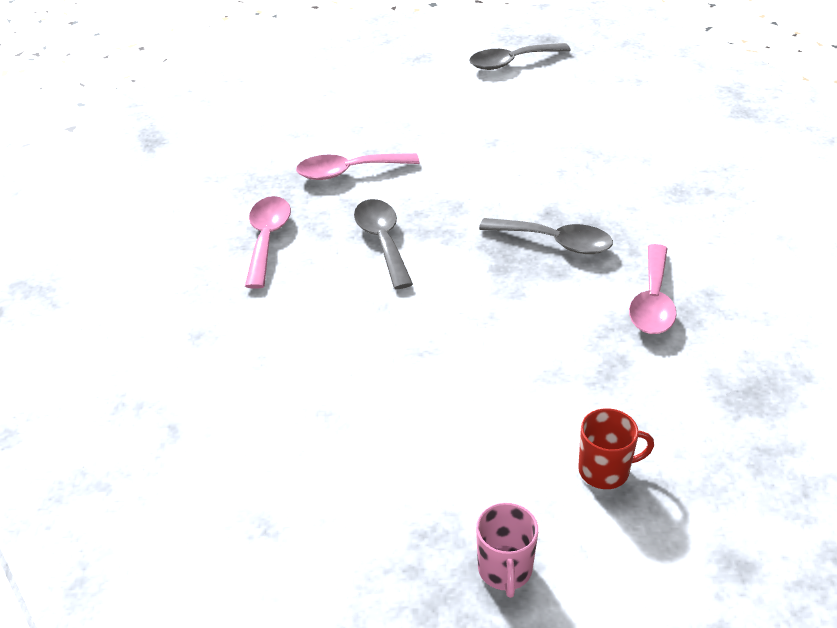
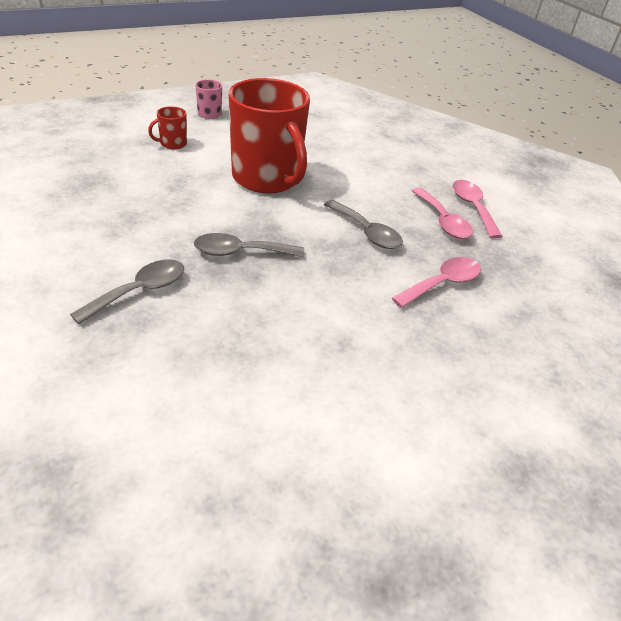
camera: 150 degrees right, 0 degrees up
grey spoon [469,43,571,70] -> grey spoon moved to [70,259,184,324]
pink spoon [629,244,677,334] -> pink spoon moved to [453,180,502,238]
none -> red mug [229,78,310,194]

